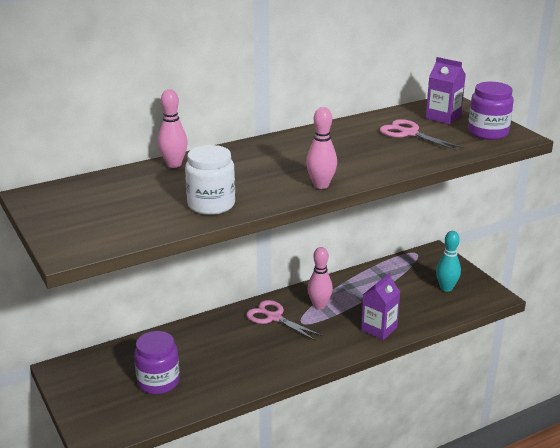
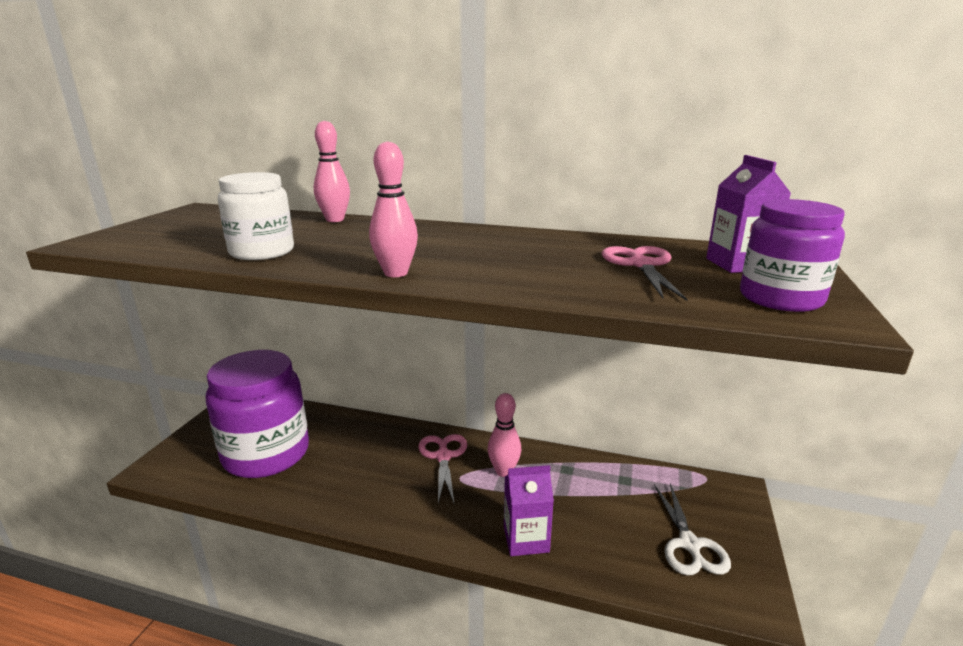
camera: 45 degrees right, 5 degrees down
purple jar [134,331,180,394] -> purple jar [206,350,309,478], size x1.77
turquoise bowling pin [436,231,461,292] -> white scissors [654,483,731,576]

